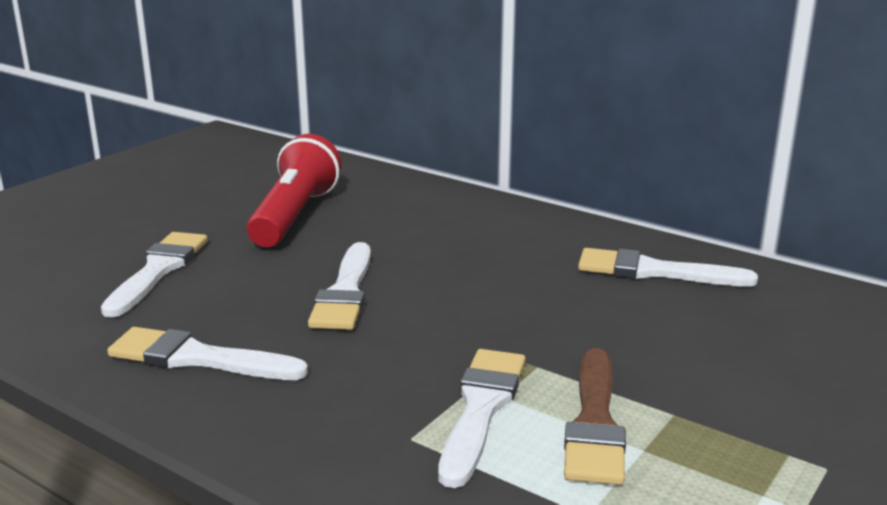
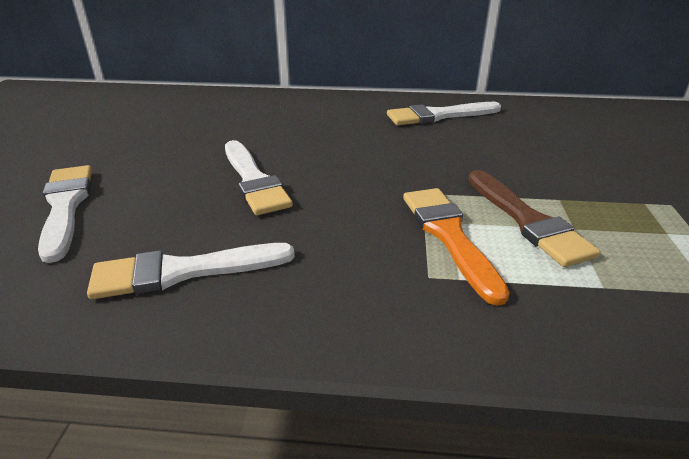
camera: 30 degrees left, 10 degrees up
red flashlight [247,134,341,247] -> none
white brush [438,349,526,488] -> orange brush [403,188,510,306]

